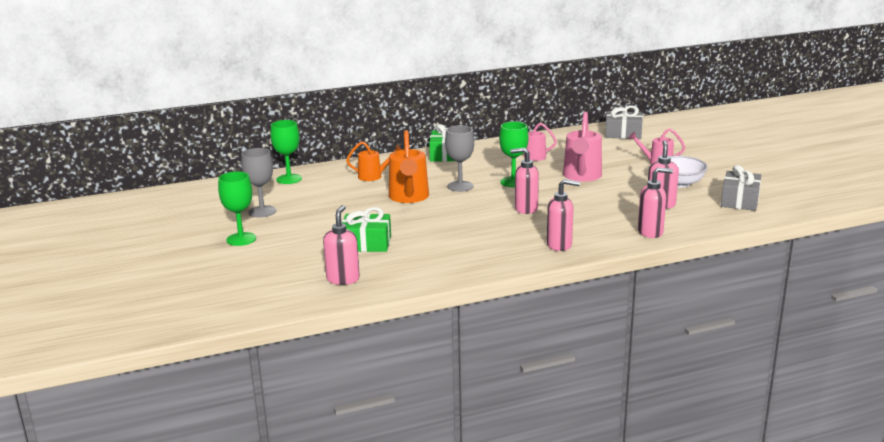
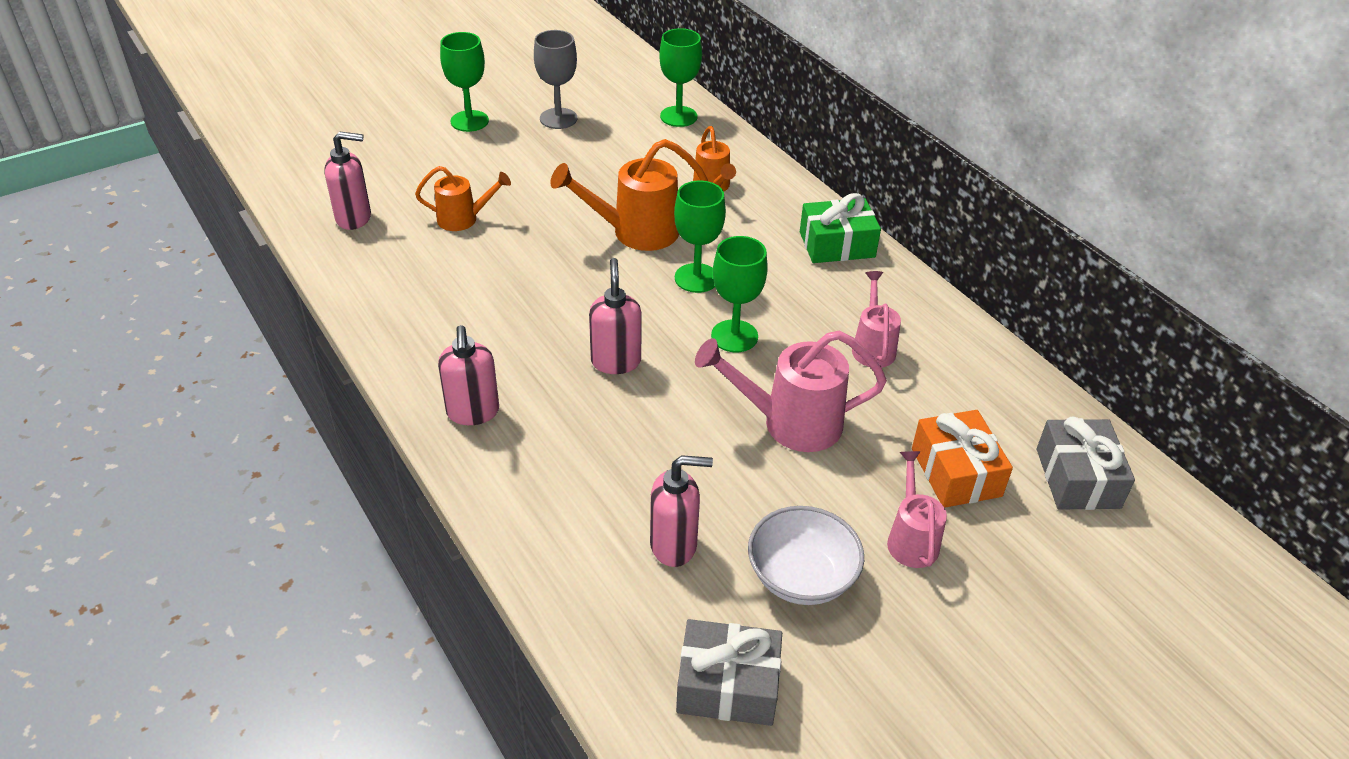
camera: 75 degrees right, 20 degrees up
green gift [342,207,391,252] -> orange watering can [415,166,511,231]
grey goblet [445,125,474,192] -> green goblet [674,181,726,293]
pink soap dispenser [638,167,673,238] -> none
none -> orange gift [912,410,1013,508]

